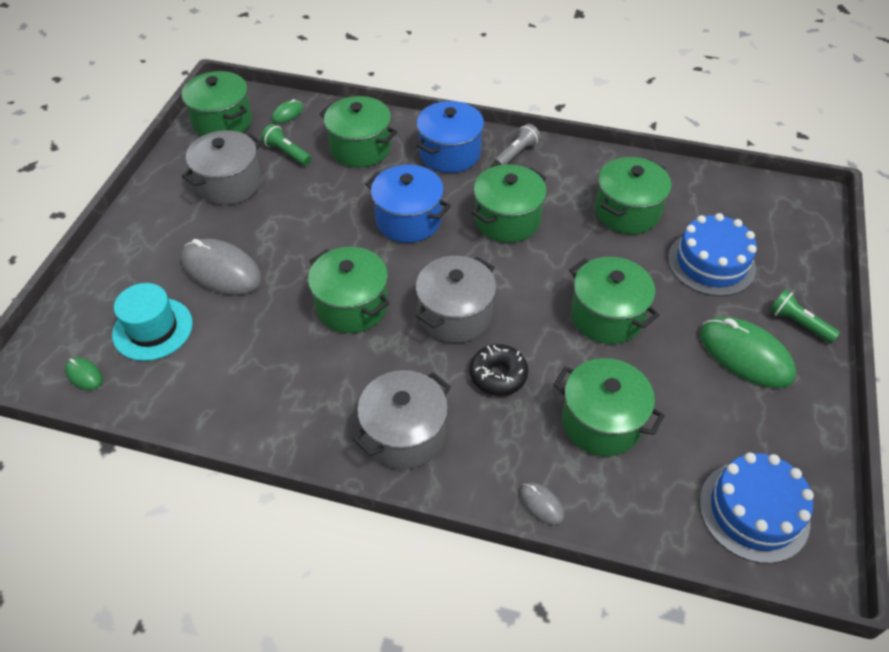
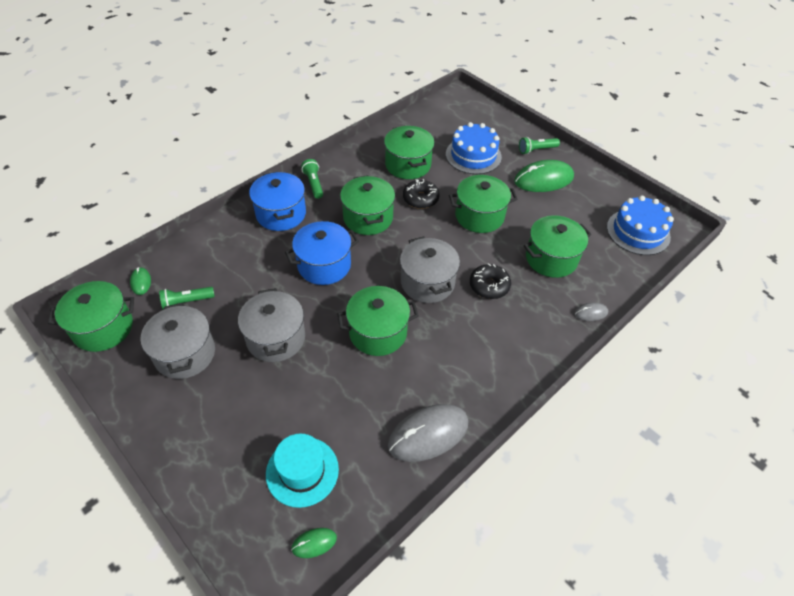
camera: 60 degrees left, 0 degrees up
grey mouse [181,239,262,295] -> grey mouse moved to [388,404,468,462]
green pot [319,96,397,168] -> none
grey pot [353,370,451,470] -> grey pot moved to [238,288,305,362]
grey flashlight [494,124,541,166] -> green flashlight [301,159,323,199]
none -> black donut [403,179,439,209]

